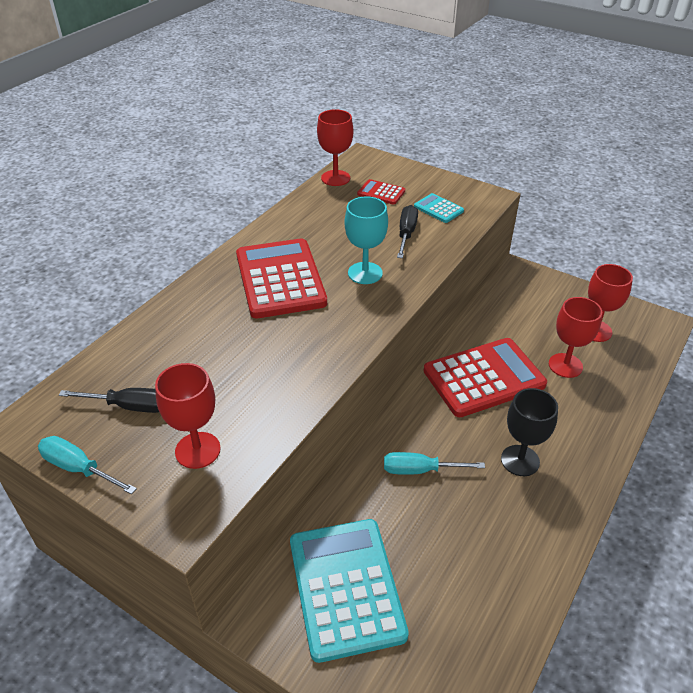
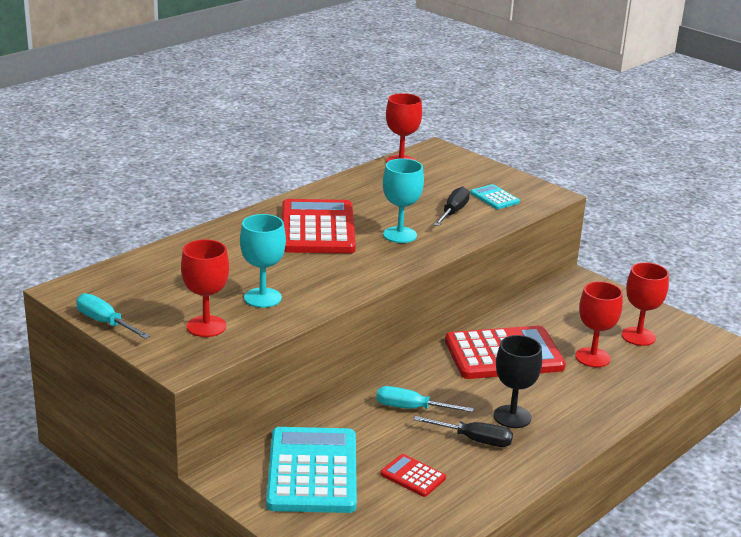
camera: 10 degrees right, 15 degrees down
black screwdriver [59,388,159,413] -> black screwdriver moved to [413,416,513,447]
red calculator [357,179,405,205] -> red calculator moved to [380,454,446,497]
none -> turquoise goblet [240,214,286,308]

